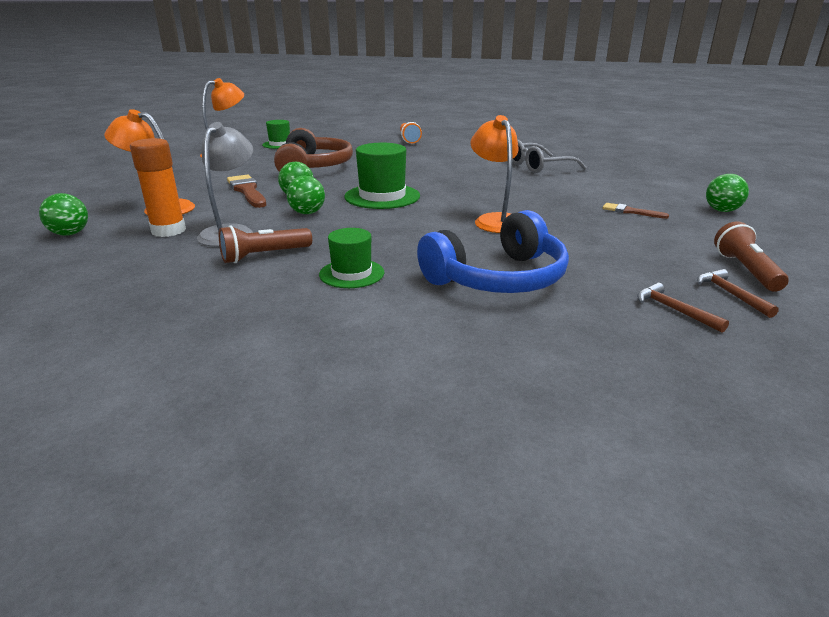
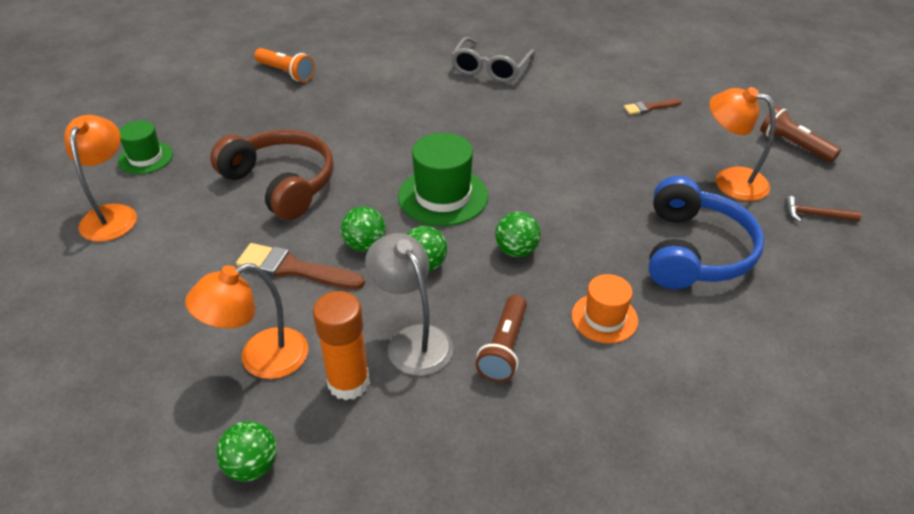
camera: 45 degrees left, 15 degrees up
green hat [319,228,385,288] -> orange hat [572,274,638,344]
orange lamp [471,115,519,233] -> orange lamp moved to [709,87,776,201]
brown hammer [697,269,779,318] -> none
green ball [706,174,749,212] -> green ball moved to [495,212,541,257]

